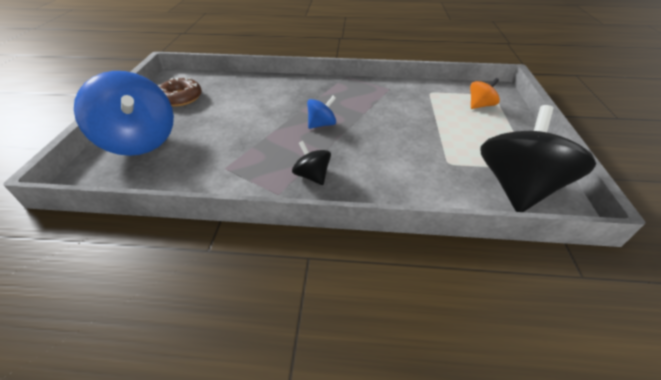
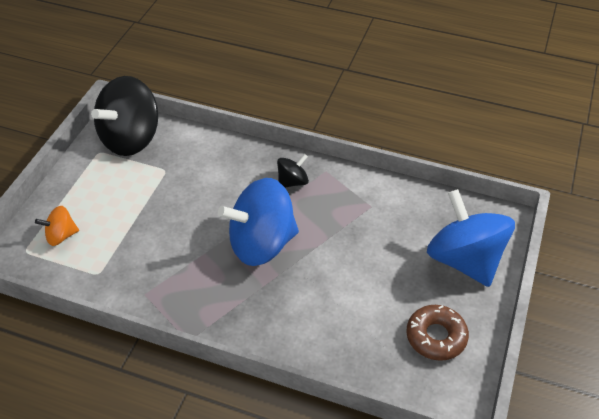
camera: 165 degrees left, 5 degrees up
black spinning top [292,141,331,185] -> black spinning top turned 105 degrees counterclockwise [277,154,309,188]
blue spinning top [307,96,336,129] -> blue spinning top [218,178,299,266], size x2.13

